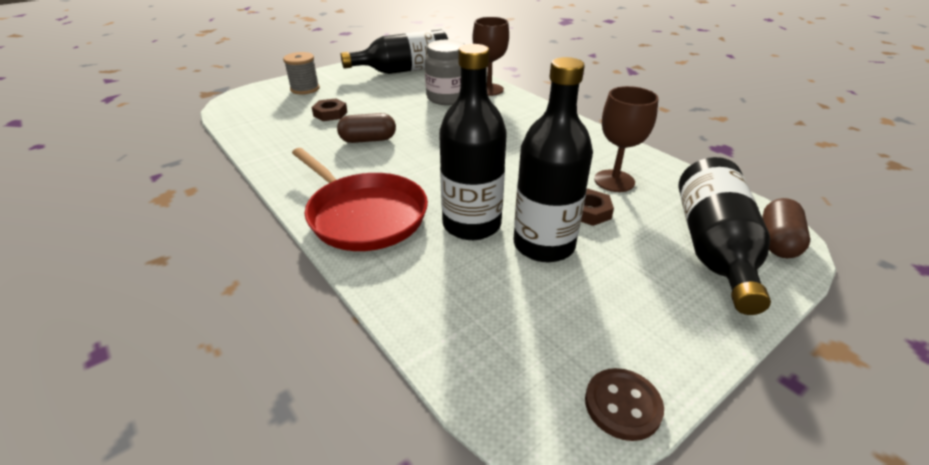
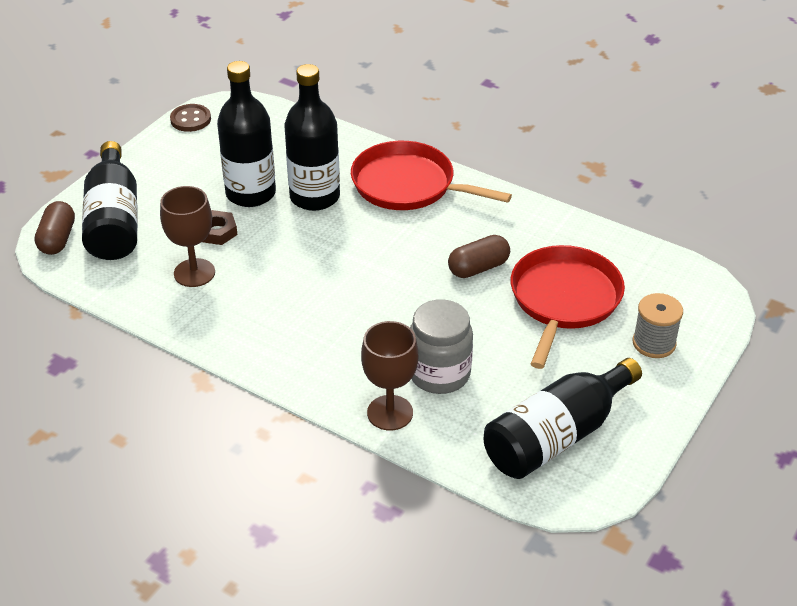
camera: 160 degrees right, 5 degrees up
brown nut [312,98,347,121] -> red pan [511,245,625,369]

